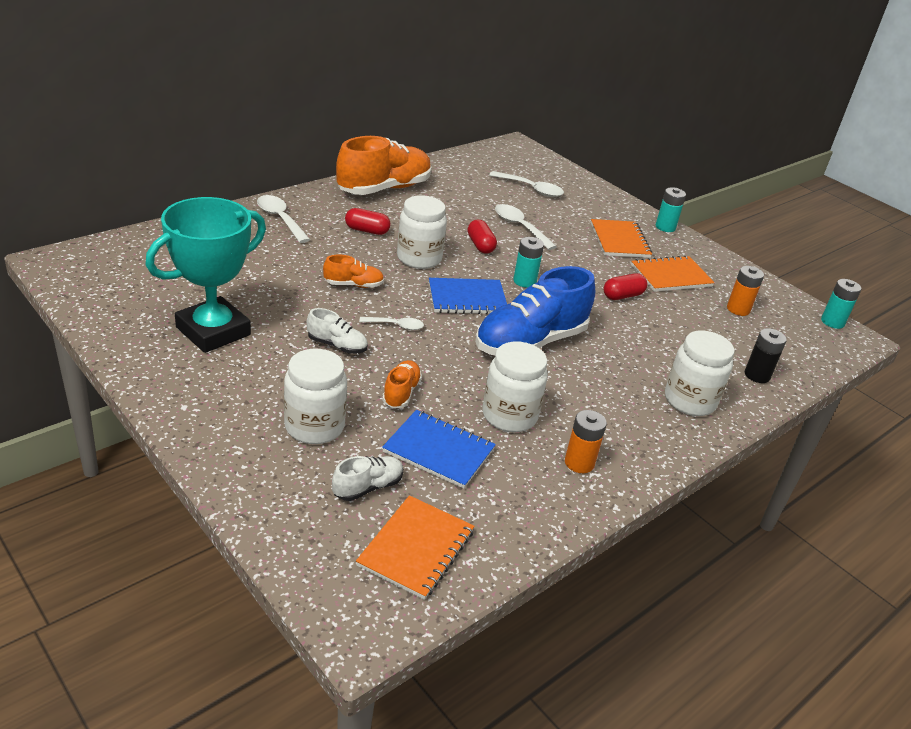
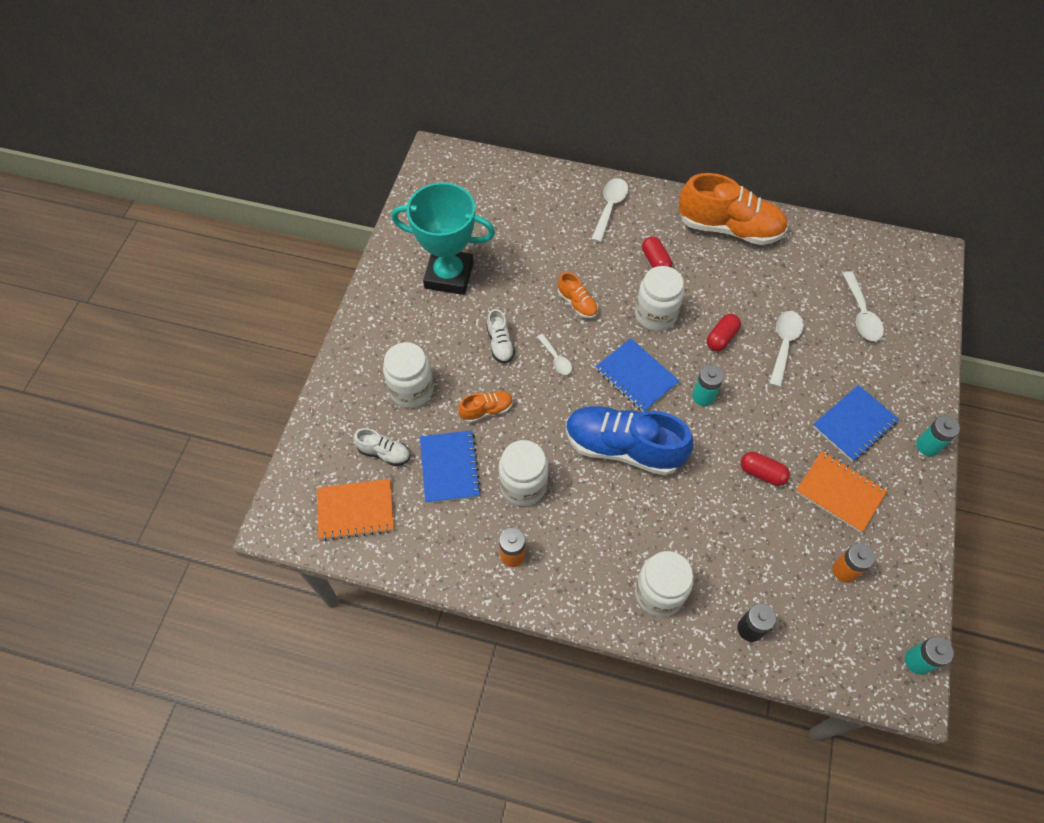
camera: 60 degrees right, 25 degrees up
orange notebook [591,219,652,258] -> blue notebook [812,385,899,462]

